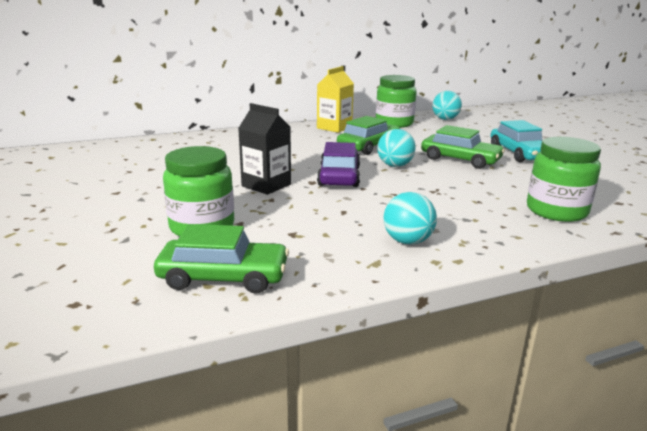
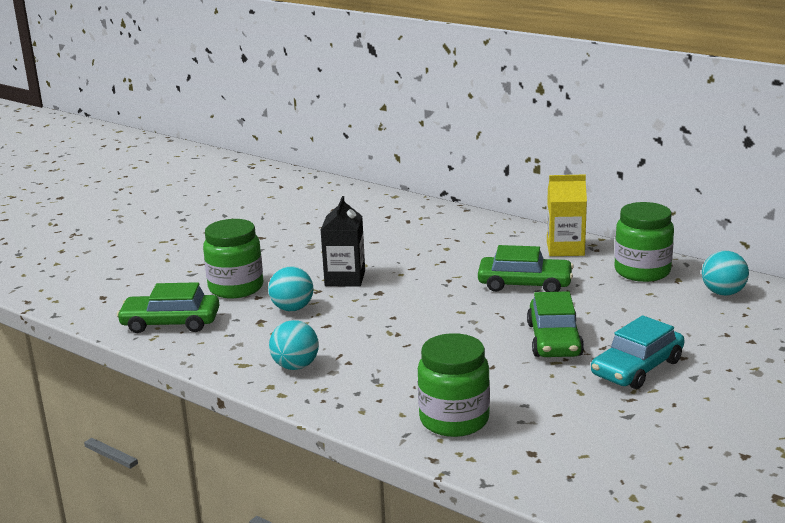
camera: 60 degrees right, 0 degrees up
green car [154,224,289,294] -> green car turned 120 degrees clockwise [117,282,219,333]
purple car [317,142,360,187] -> none
turquoise ball [377,129,416,167] -> turquoise ball moved to [268,267,313,311]

